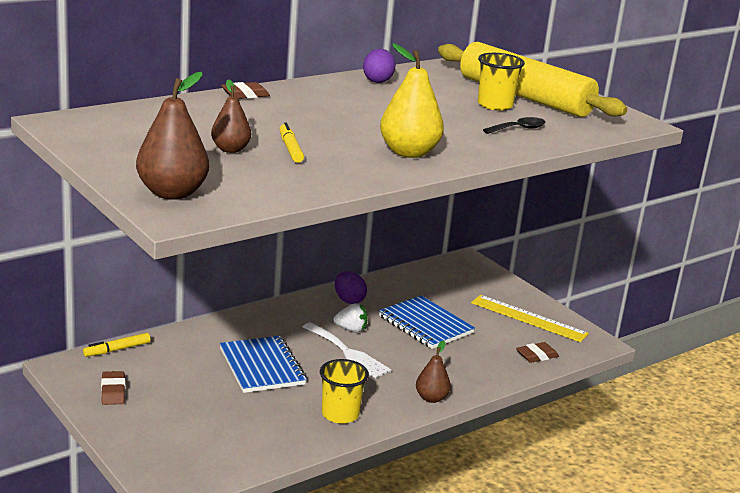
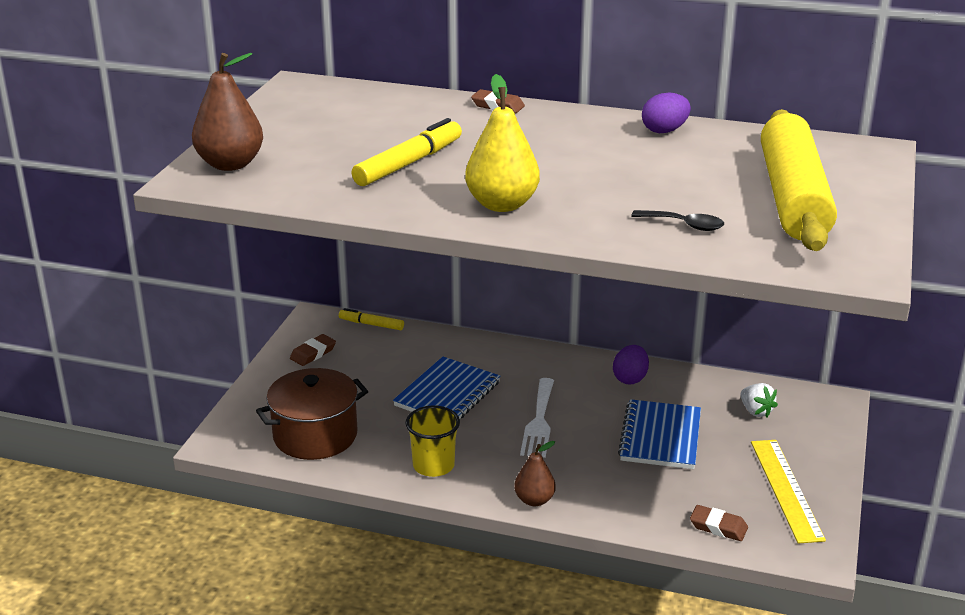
camera: 55 degrees right, 5 degrees up
brown pear [211,79,251,153] -> none
yellow marker [280,122,304,163] -> yellow marker [352,118,462,186], size x1.70
white strawberry [333,303,368,332] -> white strawberry moved to [740,383,778,418]
yellow cup [478,53,525,111] -> none
none -> brown pot [256,368,368,460]

